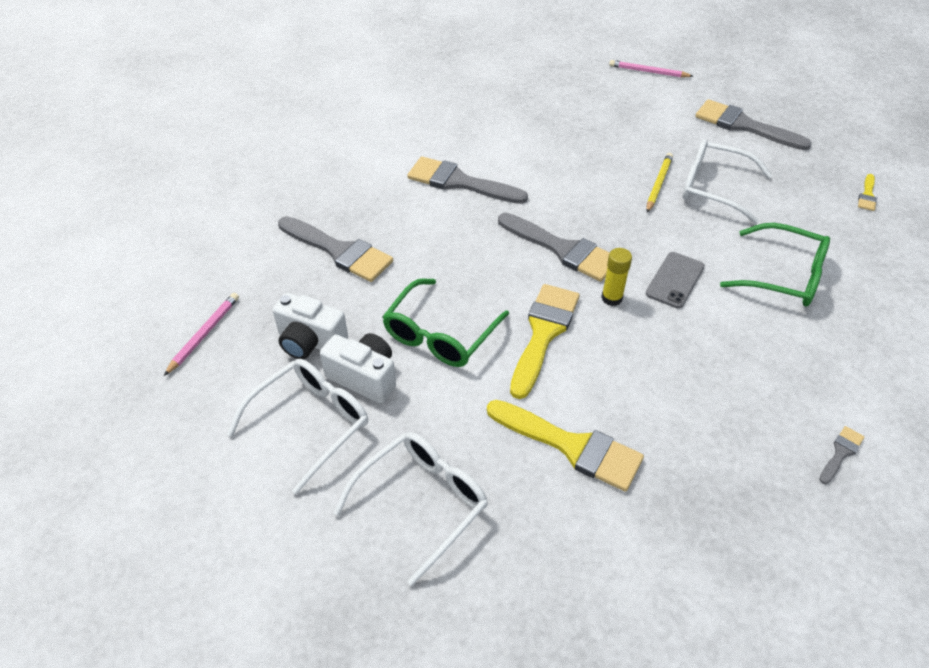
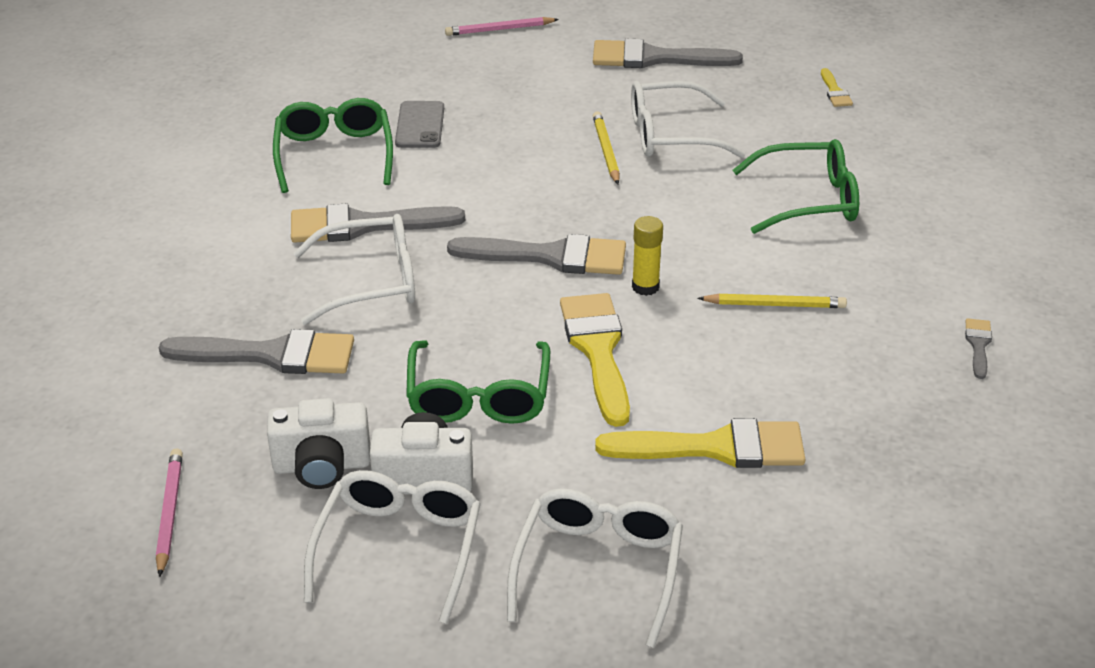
camera: 30 degrees left, 10 degrees down
grey phone [646,252,705,309] -> grey phone moved to [395,101,444,148]
none -> green glasses [273,98,393,193]
none -> white glasses [293,214,415,325]
none -> yellow pencil [697,294,847,308]

